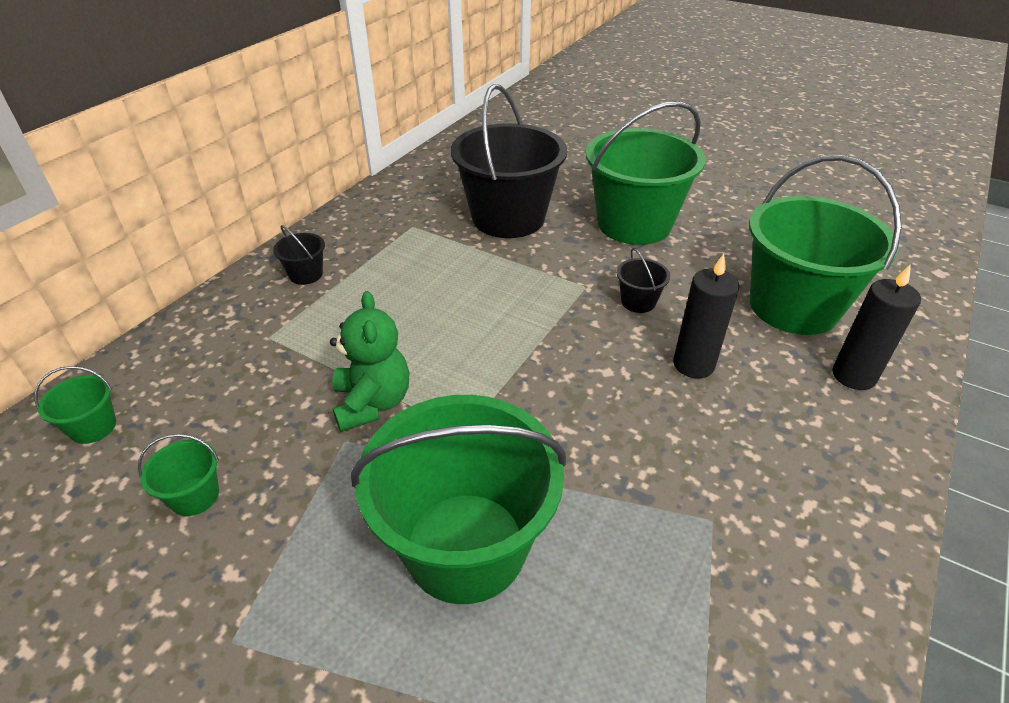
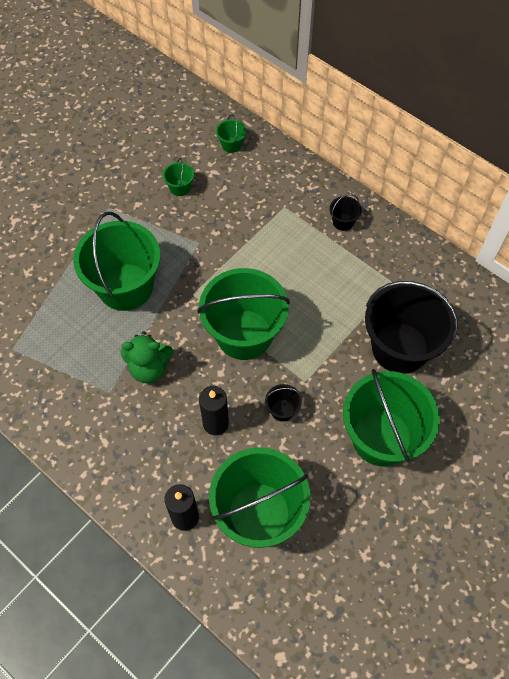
camera: 100 degrees right, 20 degrees up
green teddy bear [330,291,409,432] -> green teddy bear moved to [121,332,174,383]
none -> green bucket [197,268,290,360]

